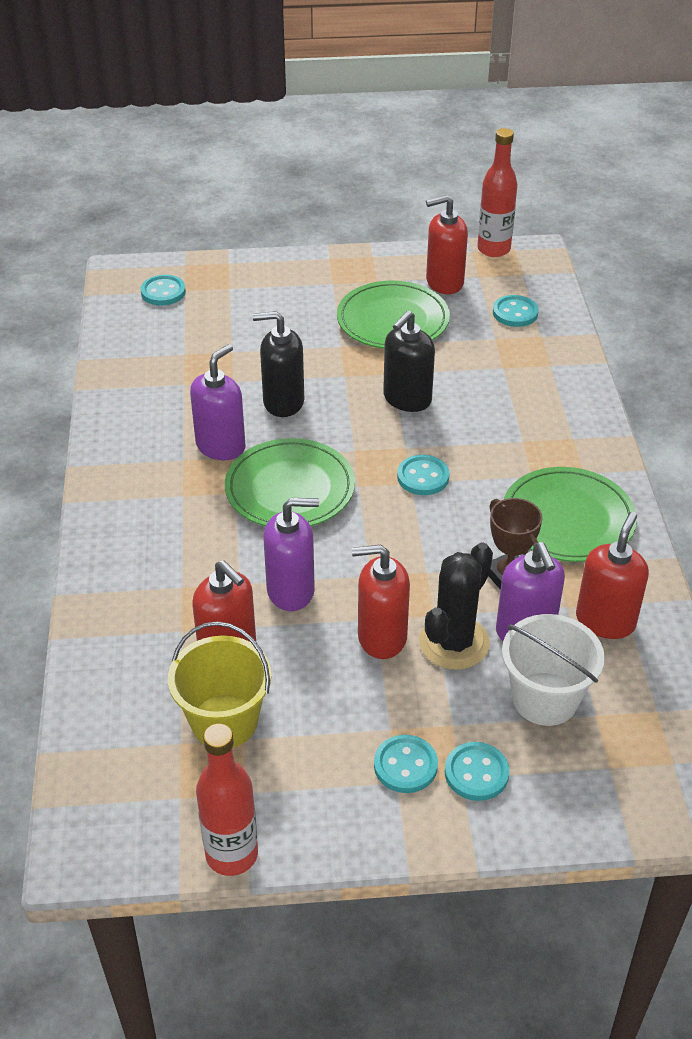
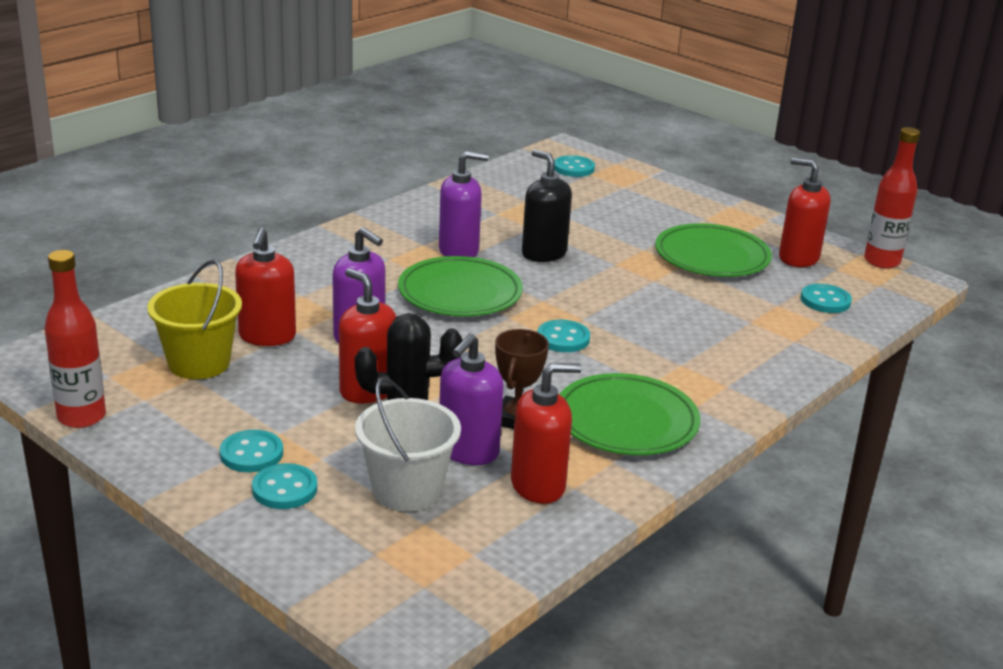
camera: 45 degrees right, 15 degrees down
black soap dispenser [383,310,435,412] -> none

